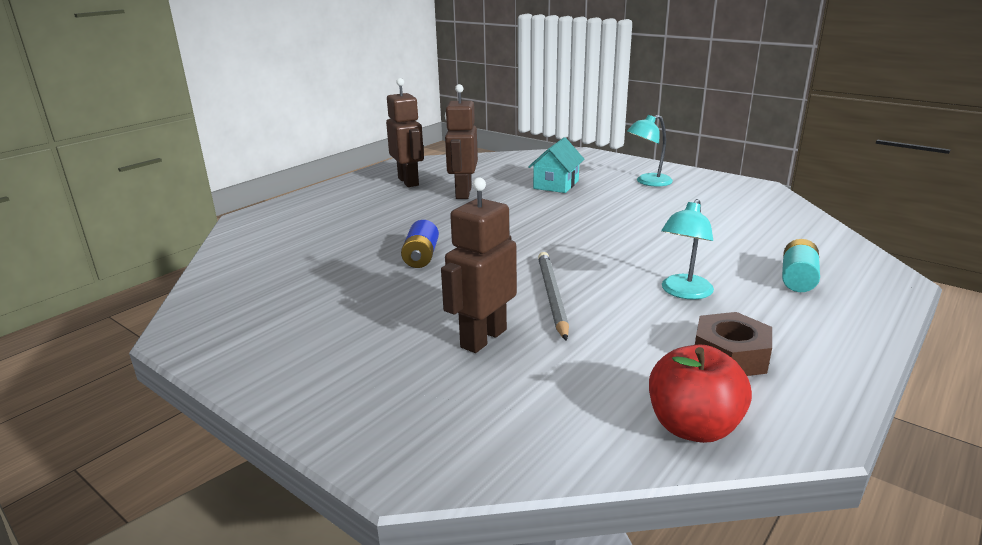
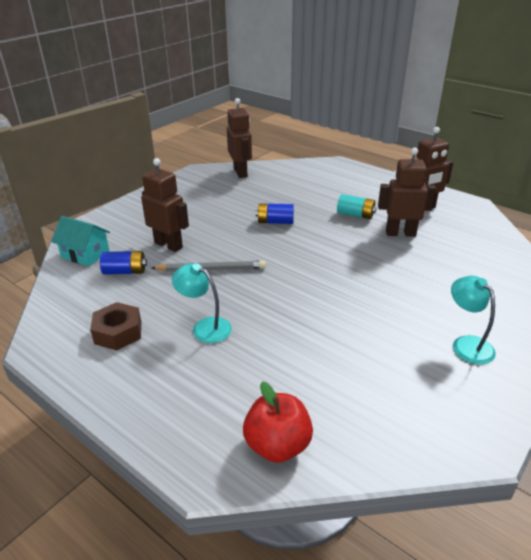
camera: 90 degrees right, 10 degrees up
turquoise house [528,137,585,193] -> turquoise house moved to [51,216,110,266]
red apple [649,344,752,443] -> red apple moved to [243,381,313,463]
turquoise battery [782,239,820,292] -> turquoise battery moved to [337,194,377,219]
none -> blue battery [100,251,147,275]
none -> brown robot [227,98,252,178]

